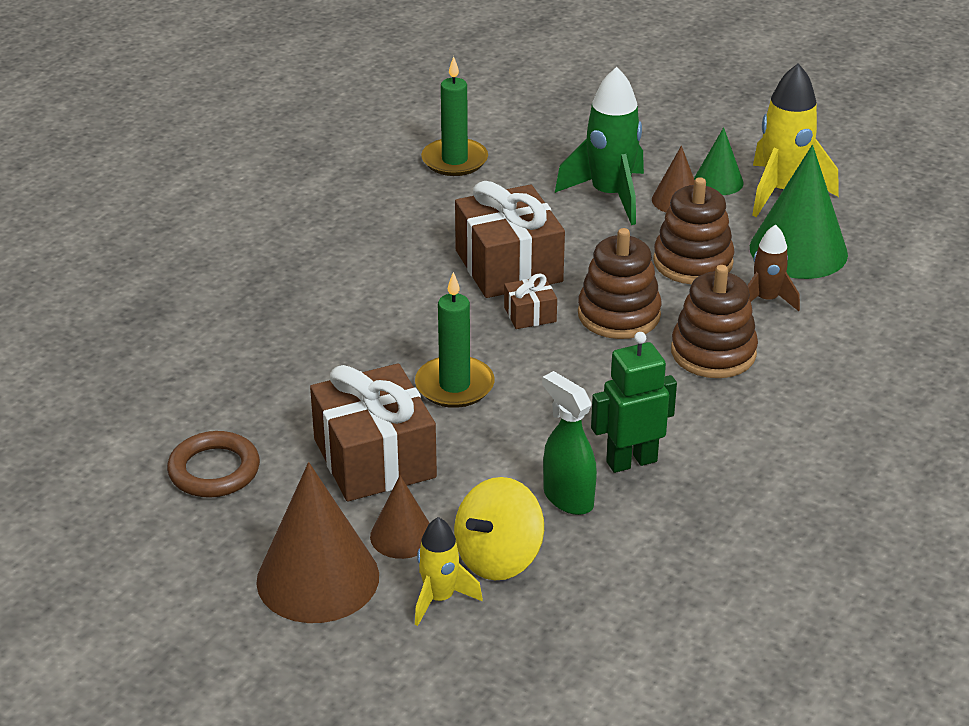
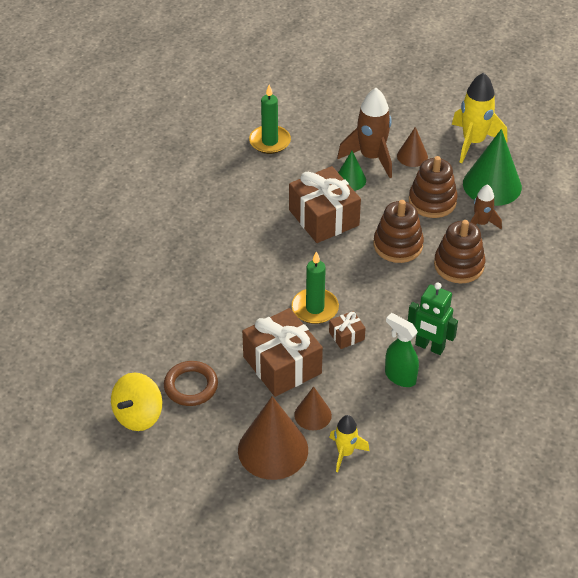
camera: 10 degrees left, 10 degrees up
yellow spinning top [454,477,544,580] -> yellow spinning top moved to [111,372,162,431]
brown gift [504,273,557,329] -> brown gift moved to [329,311,366,349]
green rocket [555,67,644,225] -> brown rocket [337,88,392,178]
green robot [591,332,677,473] -> green robot turned 120 degrees counterclockwise [408,283,458,355]
green cone [694,127,744,195] -> green cone moved to [338,151,366,191]

